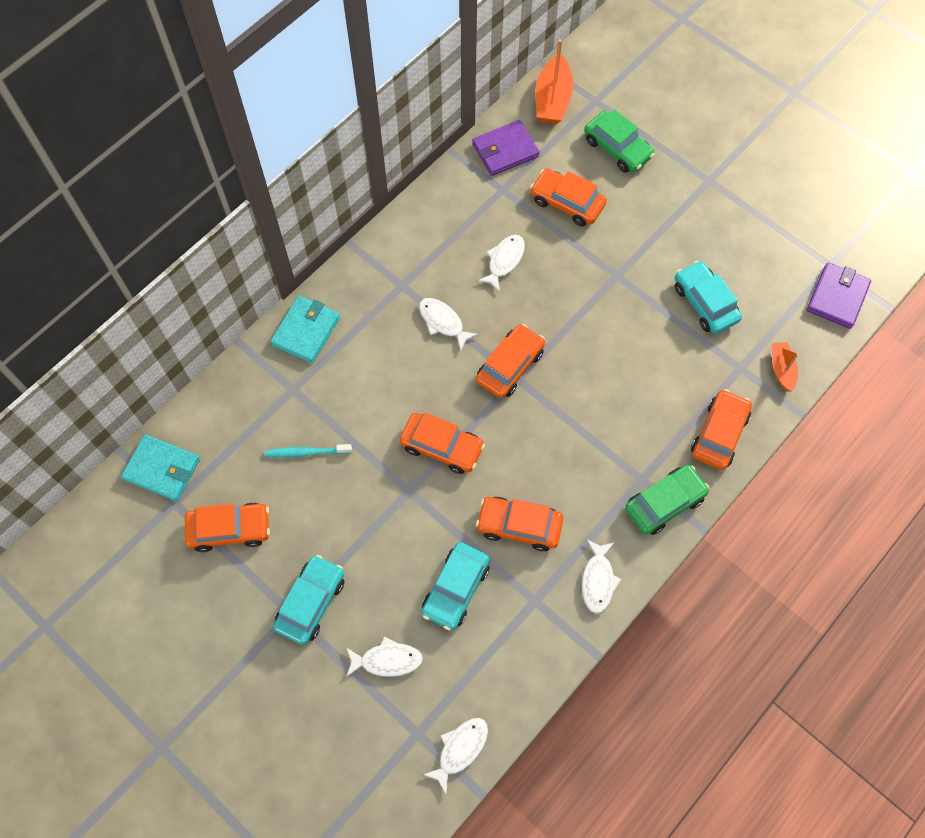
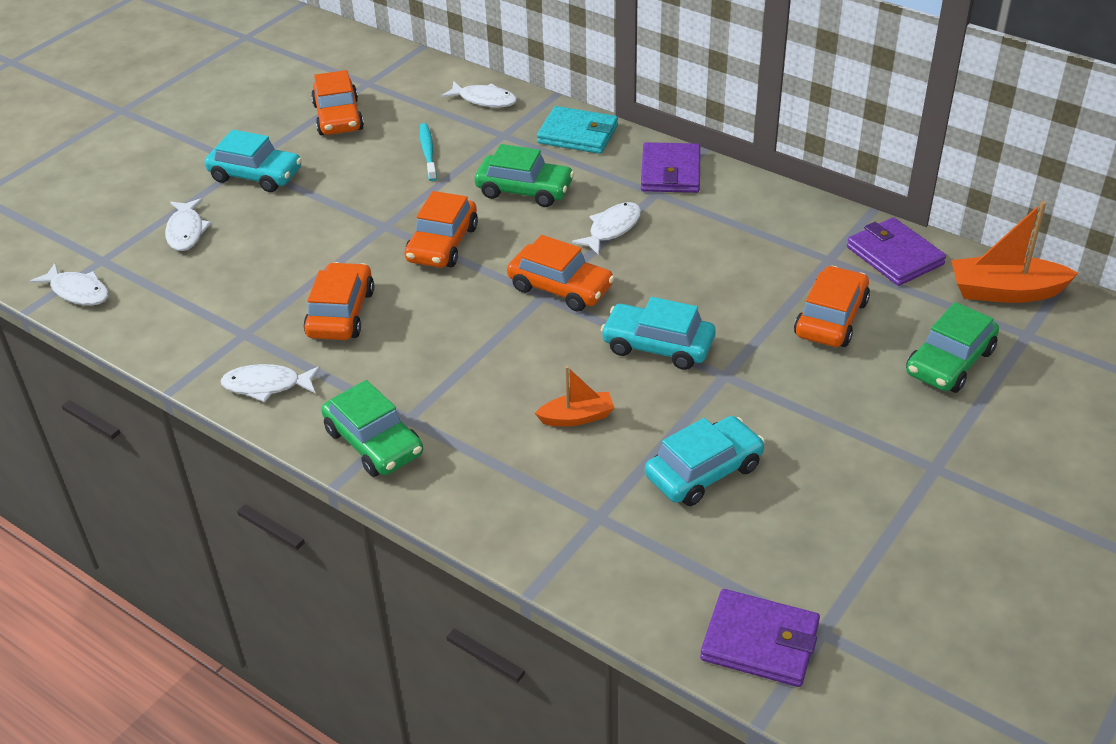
camera: 85 degrees right, 25 degrees down
turquoise wallet [121,434,200,502] -> none
turquoise car [422,542,490,631] -> turquoise car moved to [601,297,716,370]
white fish [477,235,525,292] -> white fish moved to [441,81,517,107]
orange car [691,389,752,470] -> none
orange boat [771,342,798,392] -> orange boat moved to [535,366,614,427]
none -> green car [475,144,574,207]
none -> purple wallet [641,142,700,193]

